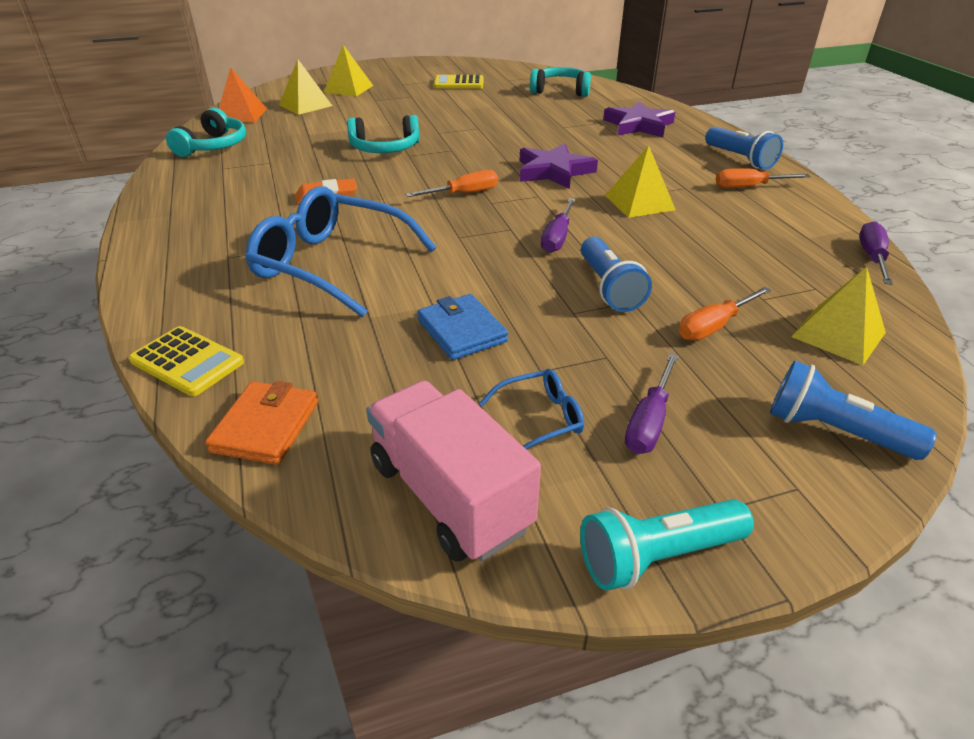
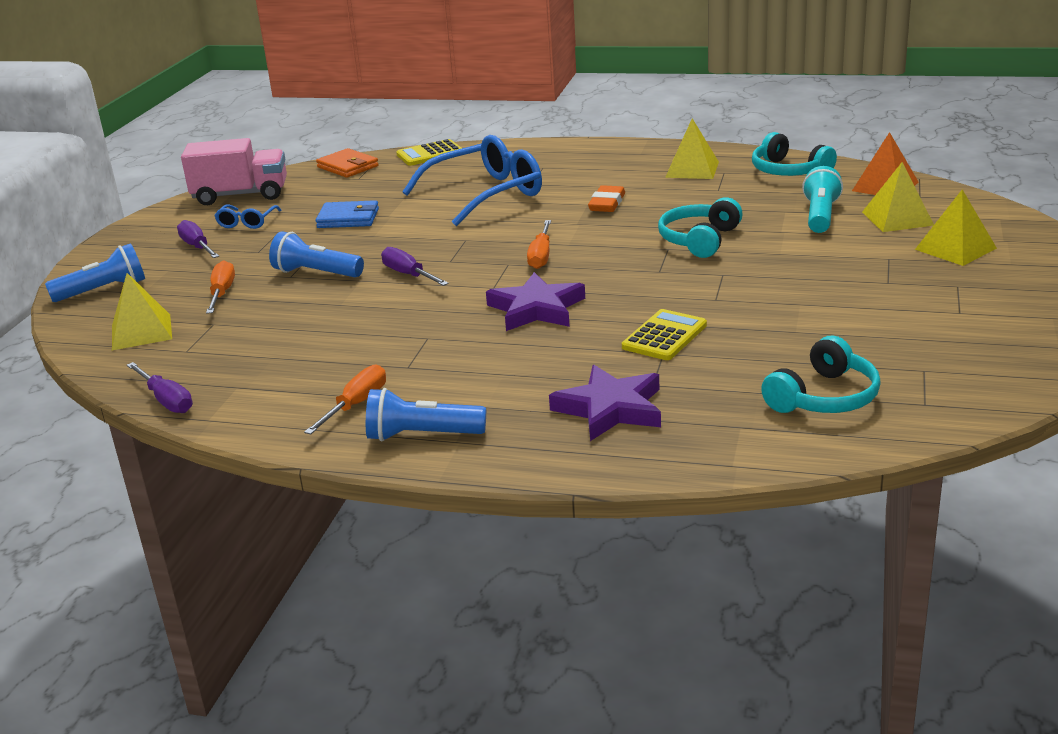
camera: 125 degrees right, 10 degrees down
yellow calculator [434,74,484,89] -> yellow calculator moved to [622,309,707,360]
turquoise flashlight [580,499,754,591] -> turquoise flashlight moved to [802,166,843,233]
yellow pyramid [605,145,676,218] -> yellow pyramid moved to [665,118,719,179]

